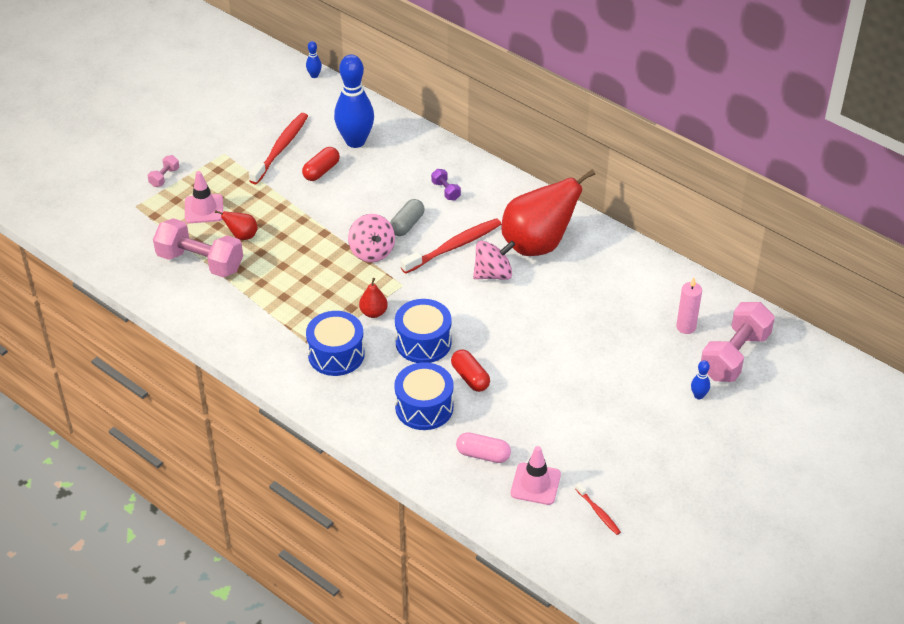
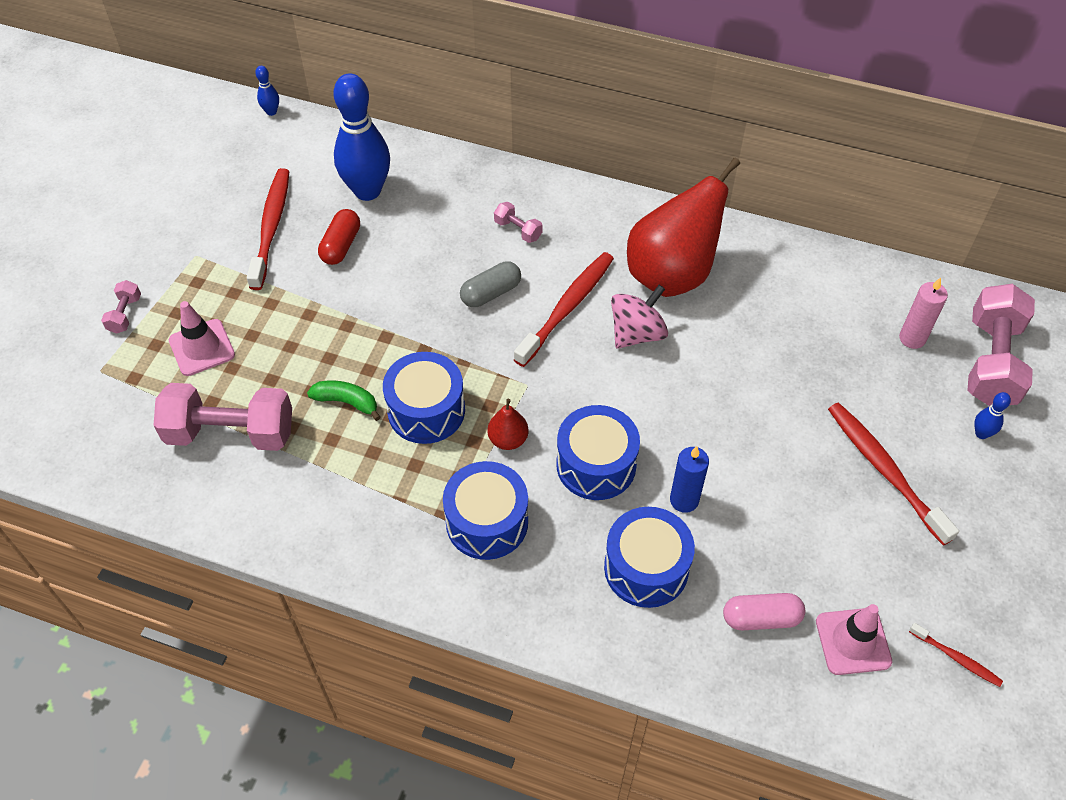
camera: 20 degrees left, 10 degrees up
red pear [215,210,258,240] -> none
pink spinning top [348,214,395,262] -> none
grey capsule [390,199,425,236] -> grey capsule turned 45 degrees clockwise [460,261,521,307]
purple dumbbell [431,169,461,200] -> pink dumbbell [494,202,543,243]
red capsule [451,349,490,392] -> blue candle [670,446,709,513]
none -> green banana [307,381,380,421]
none -> blue drum [383,352,465,444]
none -> red toothbrush [828,402,959,546]

